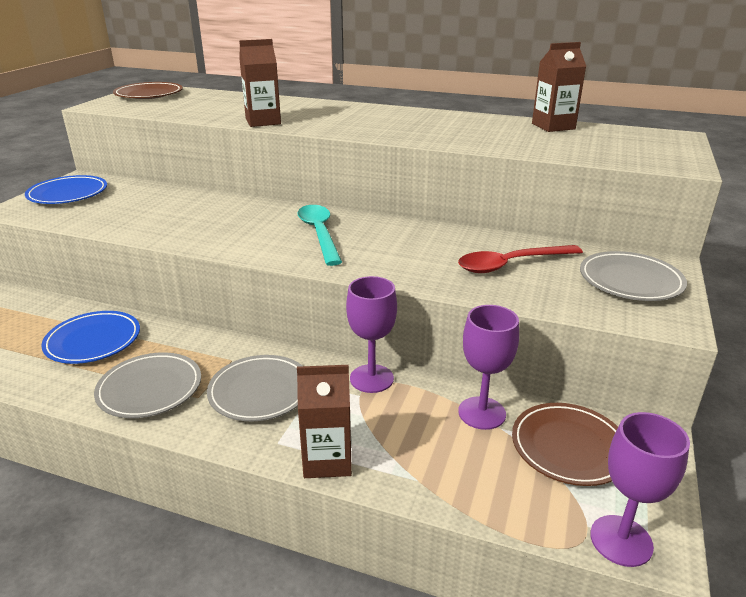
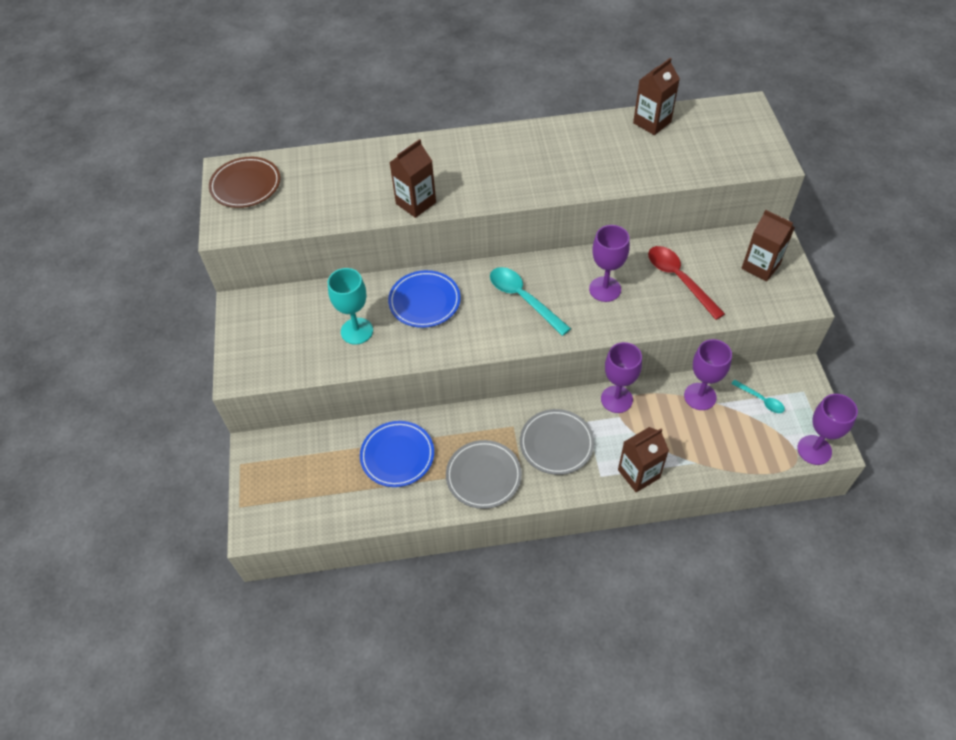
camera: 25 degrees left, 25 degrees up
blue plate [25,175,107,204] -> blue plate moved to [388,270,461,328]
red spoon [458,245,583,273] -> red spoon turned 105 degrees clockwise [648,246,725,320]
brown plate [512,403,618,486] -> turquoise spoon [731,380,785,413]
grey plate [580,251,687,301] -> brown carton [742,210,795,282]
none -> turquoise goblet [328,268,373,345]
none -> purple goblet [589,225,630,302]

